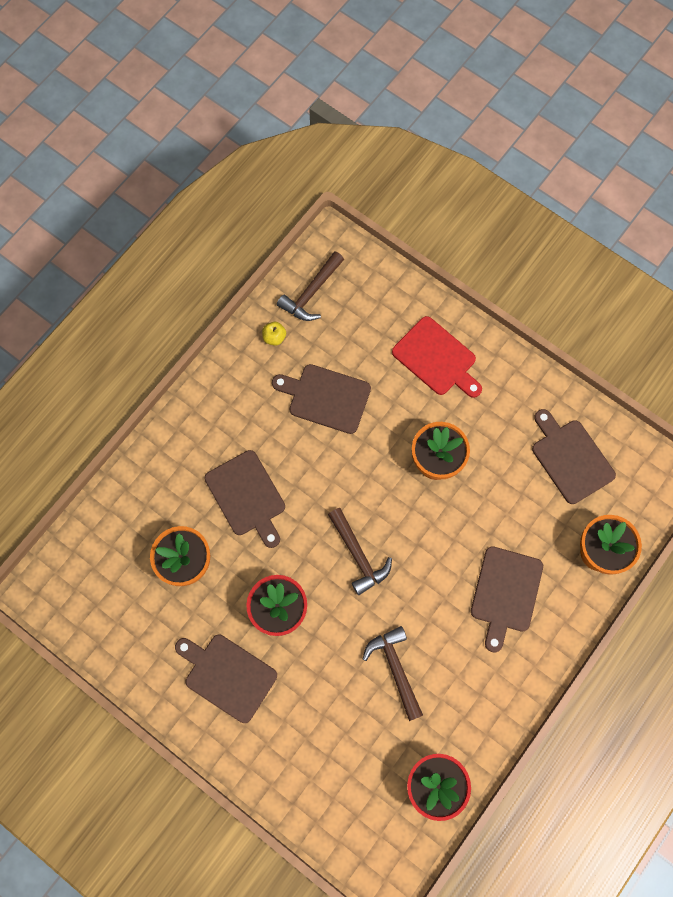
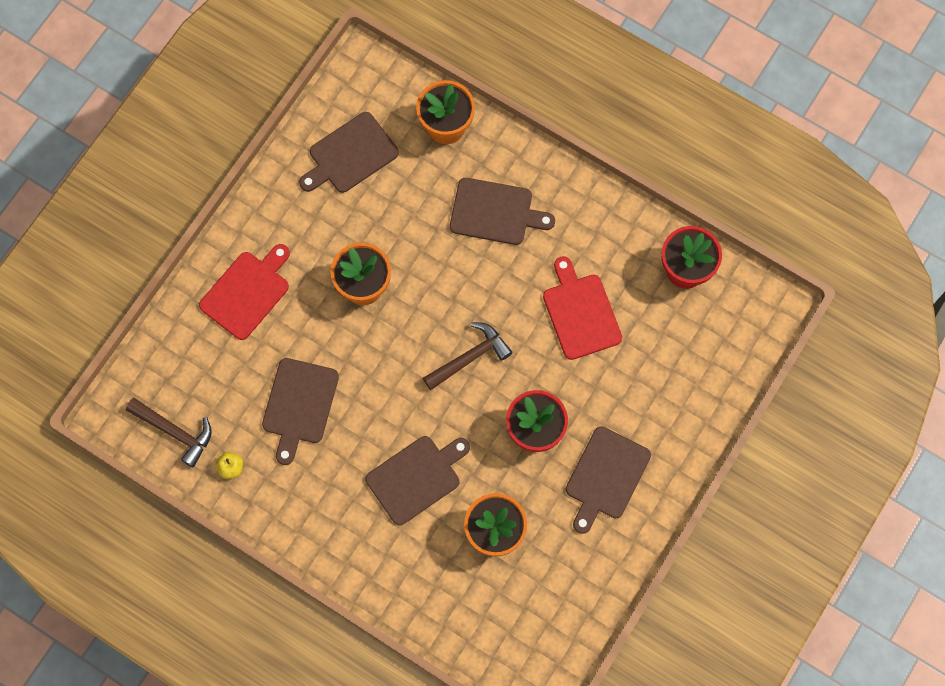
camera: 95 degrees left, 0 degrees up
brown hammer [363,626,423,721] -> red cutting board [543,256,622,360]

